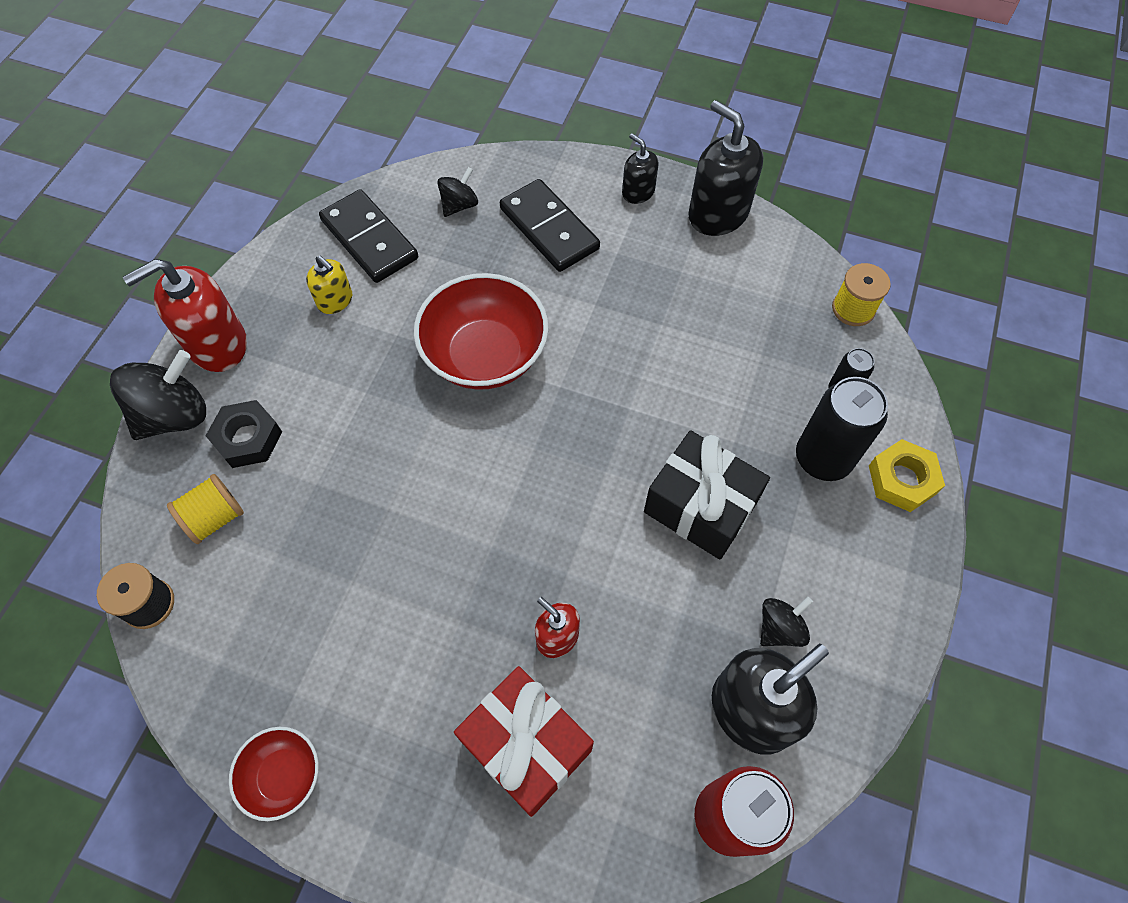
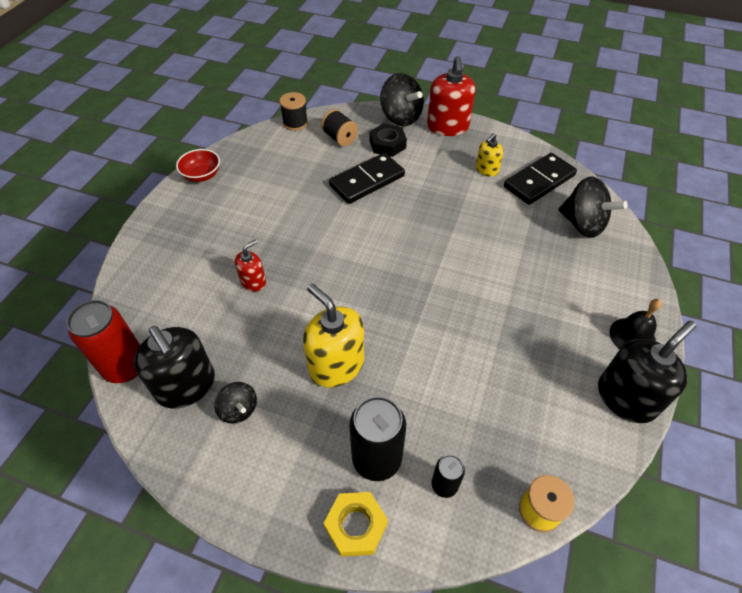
camera: 90 degrees right, 10 degrees down
red soap dispenser [123,259,247,372] -> red soap dispenser turned 150 degrees counterclockwise [427,56,476,136]
yellow spool [167,474,244,544] -> black spool [321,109,358,146]
red bowl [414,273,549,390] -> none
black spinning top [437,167,478,217] -> black spinning top [558,176,628,238], size x1.78
red gift [454,666,594,817] -> none
black domino [500,179,600,272] -> black domino moved to [329,153,405,204]
black soap dispenser [622,133,659,204] -> black bell [610,299,662,349]
black gift [644,430,770,559] -> yellow soap dispenser [303,284,364,388]

